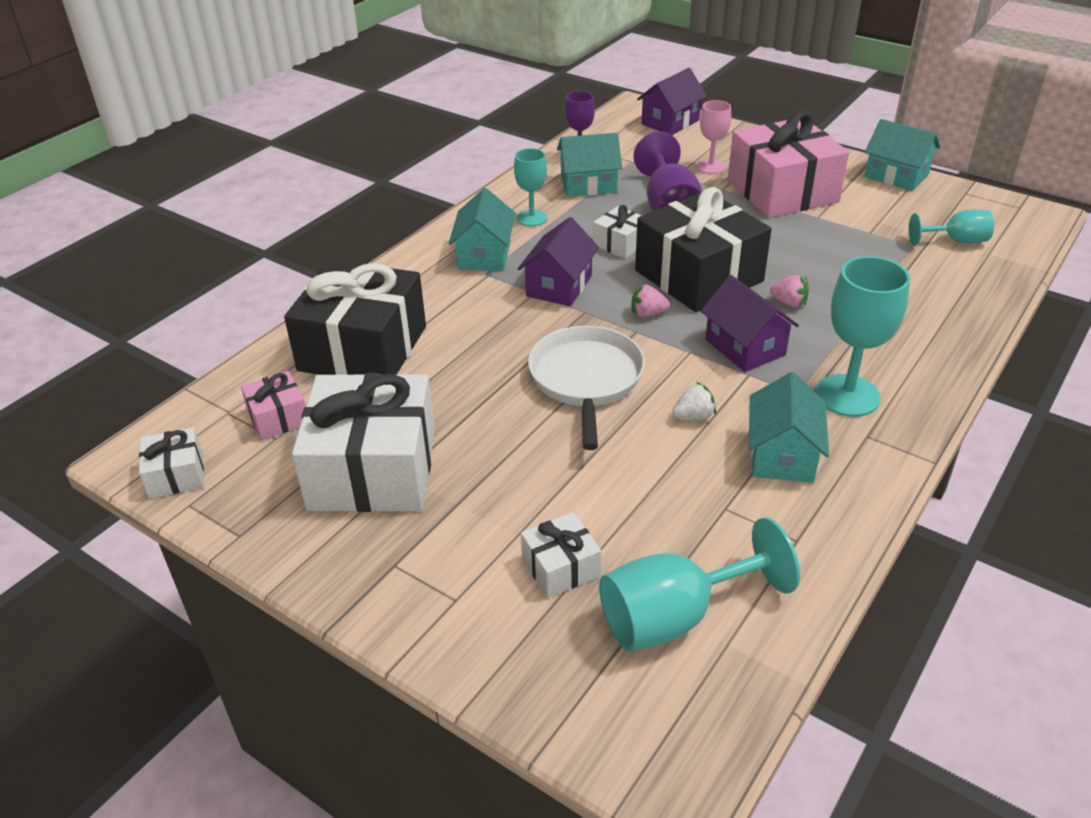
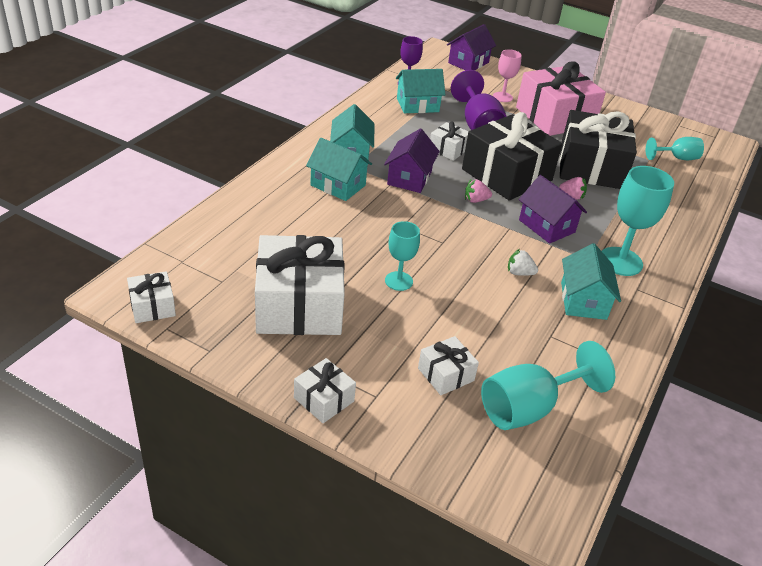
camera: 10 degrees left, 0 degrees up
pink gift [241,371,306,440] -> none
black gift [284,260,426,375] -> black gift moved to [559,110,637,189]
turquoise goblet [514,148,547,226] -> turquoise goblet moved to [385,221,420,291]
white pan [528,326,645,450] -> none
white strawberry [672,382,716,420] -> white strawberry turned 135 degrees counterclockwise [508,249,538,276]
turquoise house [865,119,940,191] -> turquoise house moved to [306,138,372,201]
none -> white gift [294,358,356,423]

